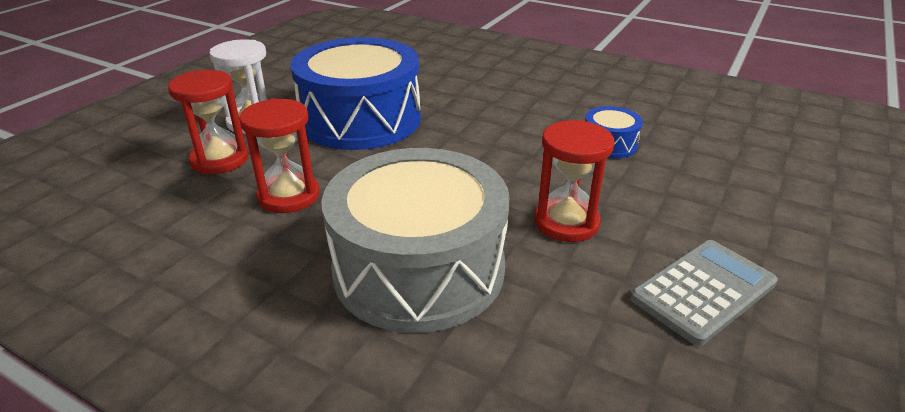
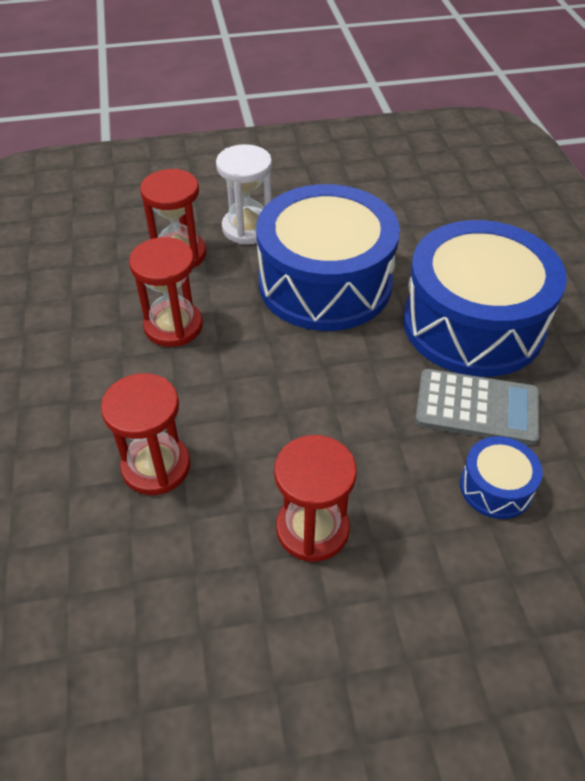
camera: 50 degrees right, 15 degrees up
grey drum [321,148,510,333] -> red hourglass [101,373,190,495]
grey calculator [630,240,778,346] -> grey calculator moved to [415,369,540,445]
none -> blue drum [403,220,567,377]

